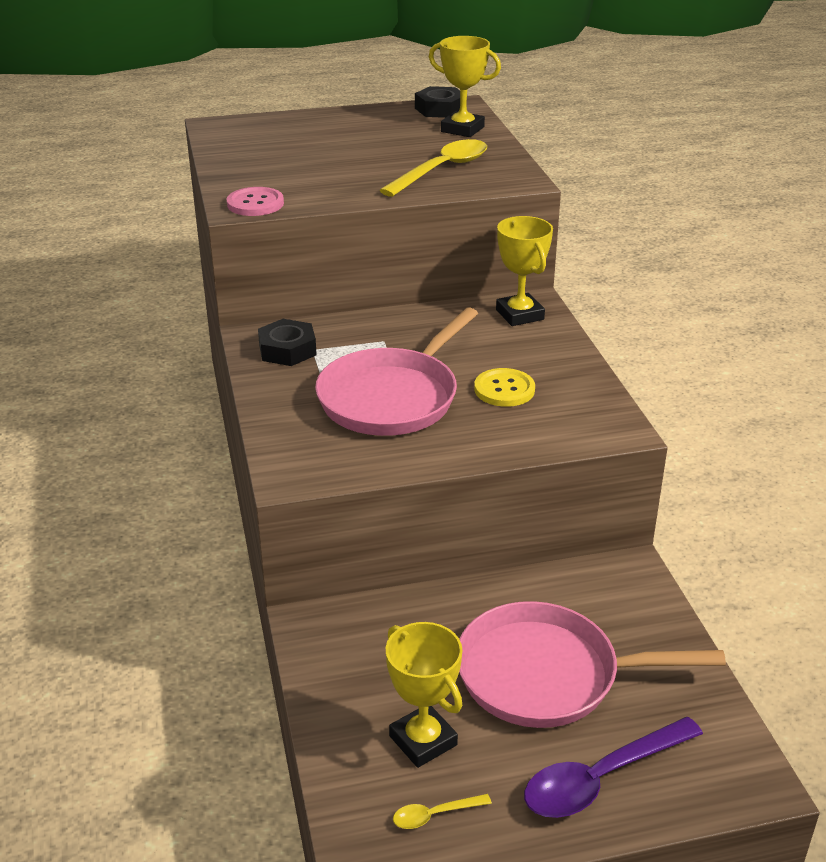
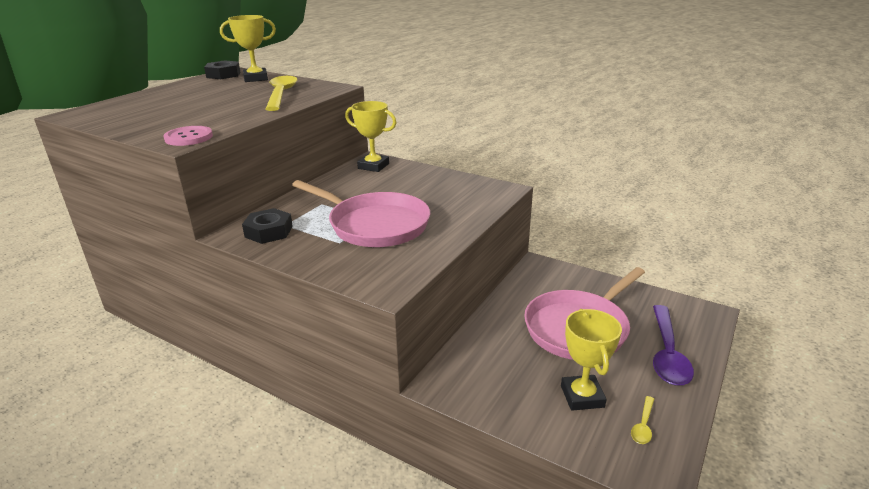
camera: 45 degrees left, 5 degrees down
pink pan [315,307,478,436] -> pink pan turned 45 degrees counterclockwise [292,180,430,247]
yellow trophy [386,622,462,768] -> yellow trophy turned 75 degrees clockwise [561,309,622,411]
yellow button [474,368,535,407] -> none

